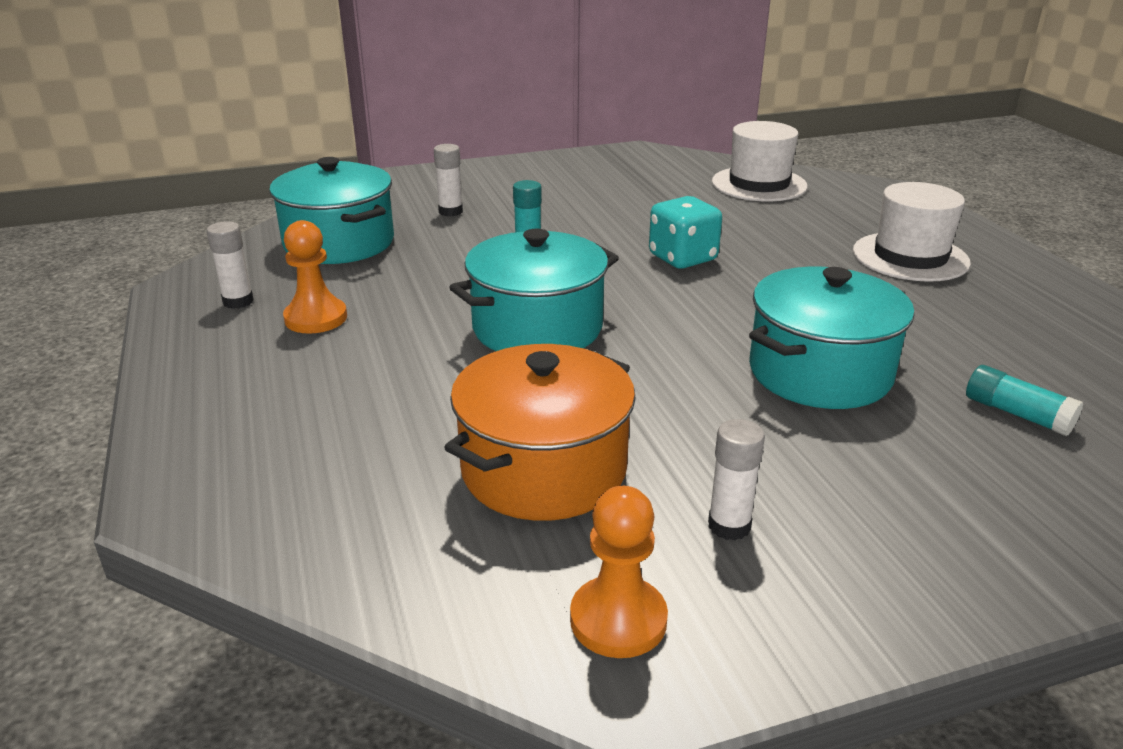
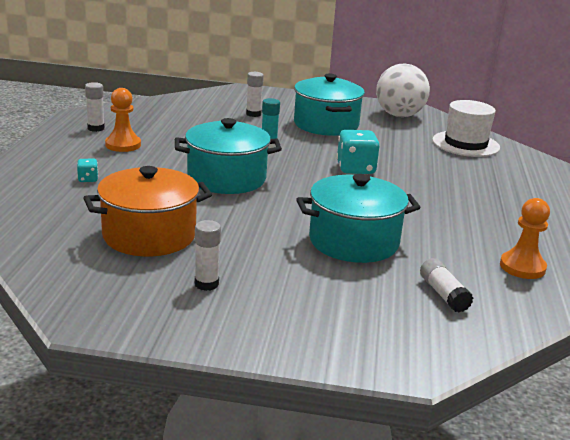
camera: 25 degrees right, 5 degrees down
turquoise pot [269,157,394,264] -> turquoise pot moved to [294,74,365,136]
orange pawn [570,486,668,658] -> orange pawn moved to [500,198,550,279]
white hat [853,182,971,282] -> none
turquoise glue stick [966,365,1083,436] -> white glue stick [420,258,473,312]
none -> turquoise dice [77,158,98,182]
none -> white ball [376,64,430,117]

